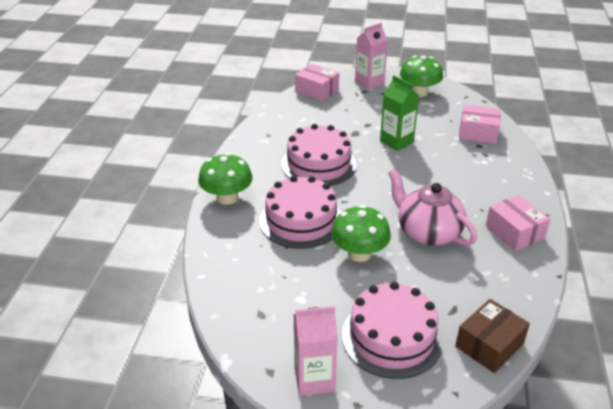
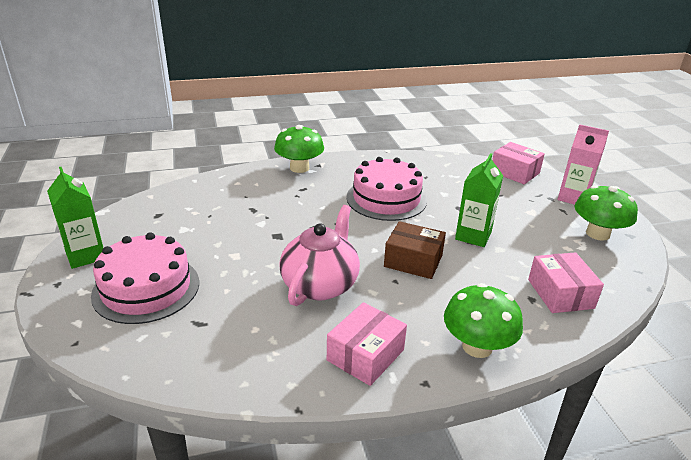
camera: 65 degrees right, 5 degrees down
pink cake [260,176,341,249] -> none
pink carton [294,306,338,396] -> green carton [47,167,103,269]
pink box [295,64,339,101] -> pink box turned 60 degrees counterclockwise [492,142,545,184]
green mushroom [331,205,391,262] -> green mushroom moved to [444,283,523,358]
brown box [455,299,530,373] -> brown box moved to [384,221,446,279]

